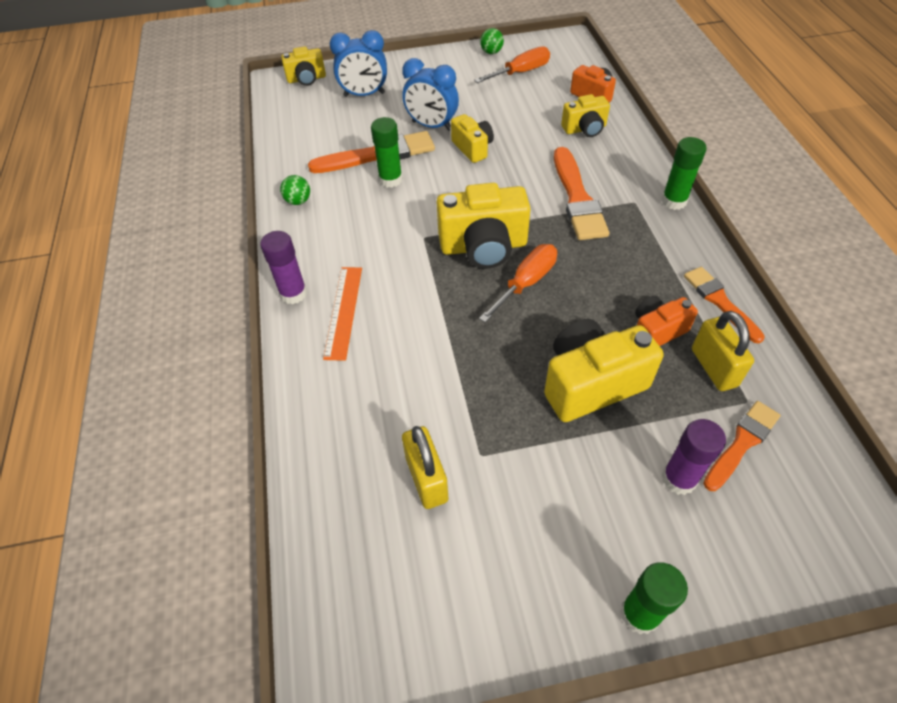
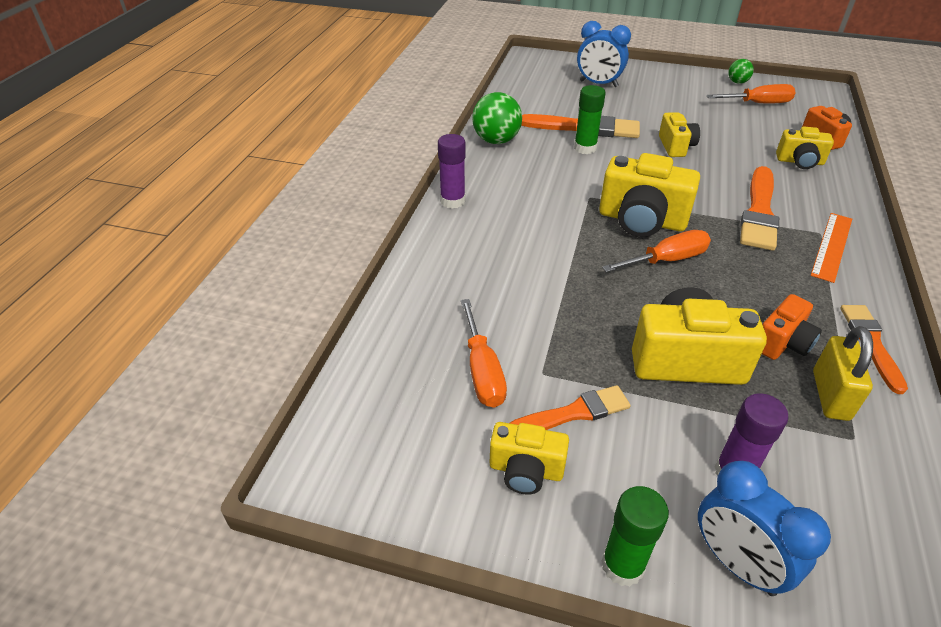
camera: 25 degrees right, 10 degrees down
green ball [280,175,310,205] -> green ball [472,92,522,144], size x1.84
yellow camera [281,46,326,86] -> yellow camera moved to [490,422,569,495]
orange ruler [323,267,362,361] -> orange ruler moved to [811,213,852,283]
blue clock [402,58,459,131] -> blue clock moved to [698,461,831,596]
yellow padlock [402,426,449,509] -> orange screwdriver [461,299,507,408]
orange camera [635,296,698,346] -> orange camera turned 135 degrees clockwise [762,294,822,360]
green glue stick [661,137,707,210] -> none
orange brush [703,401,781,491] -> orange brush moved to [510,385,631,430]

